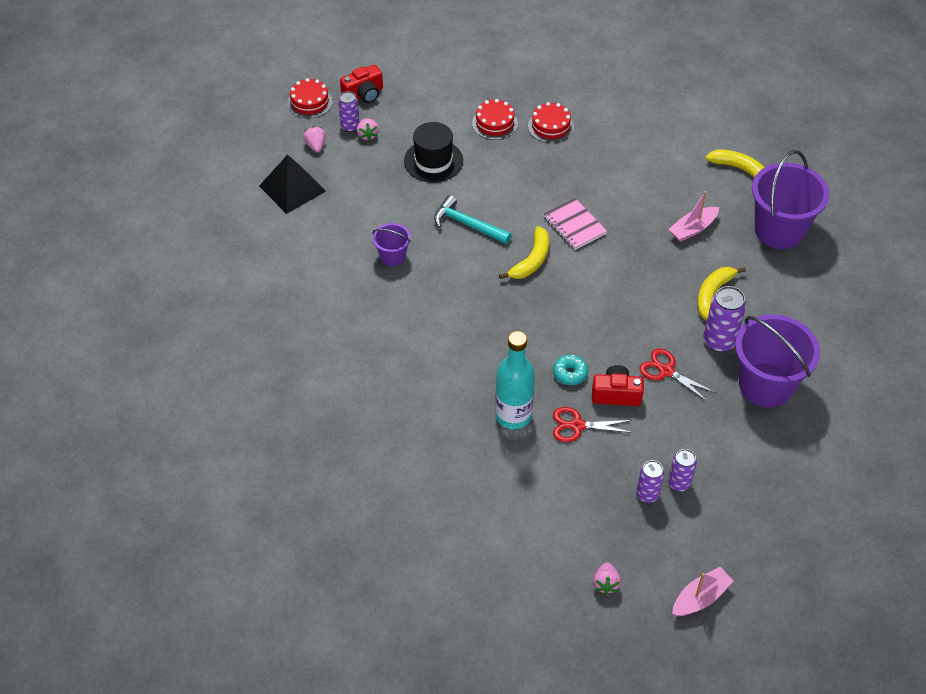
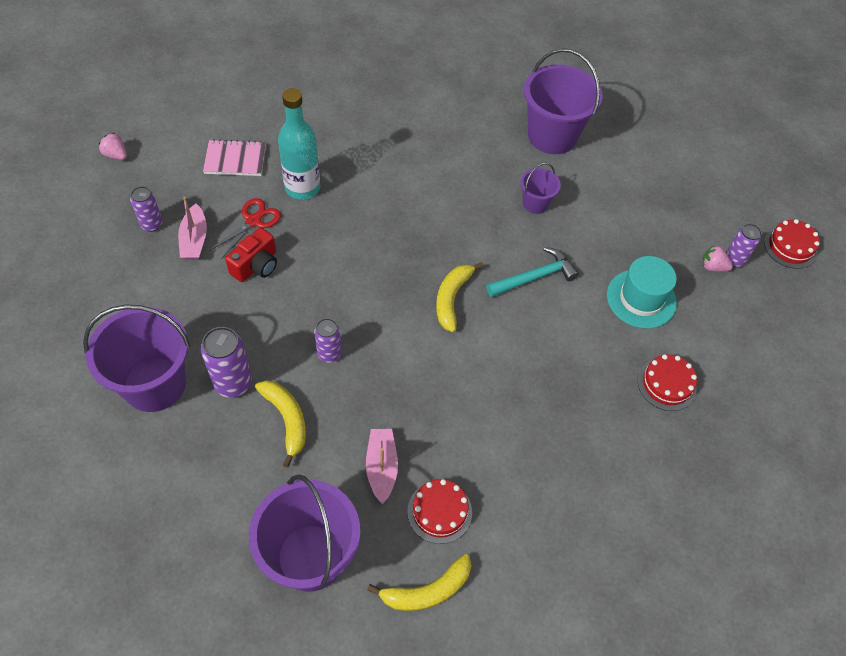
camera: 120 degrees right, 5 degrees up
black pyramid [259,155,326,214] -> none
pink strawberry [303,126,326,152] -> none
red camera [340,65,383,103] -> none
black hat [404,122,463,183] -> turquoise hat [607,256,677,329]
yellow banana [499,226,549,279] -> yellow banana turned 45 degrees clockwise [436,262,484,332]
red cake [528,102,574,143] -> red cake moved to [407,479,472,544]
pink notebook [543,198,607,250] -> pink notebook moved to [203,139,266,176]
turquoise donut [553,355,588,385] -> none
red scissors [639,349,716,402] -> none
purple can [668,449,697,491] -> purple can moved to [314,318,341,363]
pink boat [672,567,734,616] -> pink boat moved to [178,197,207,260]
none -> purple bucket [524,48,602,154]

